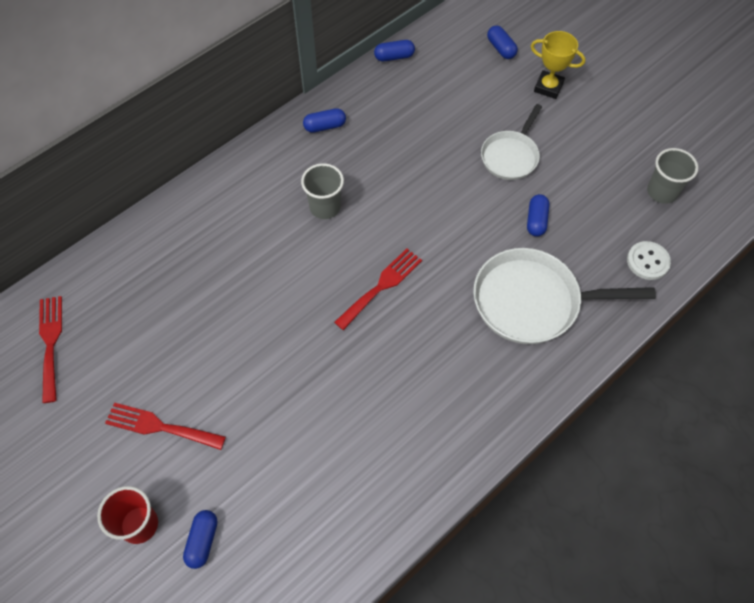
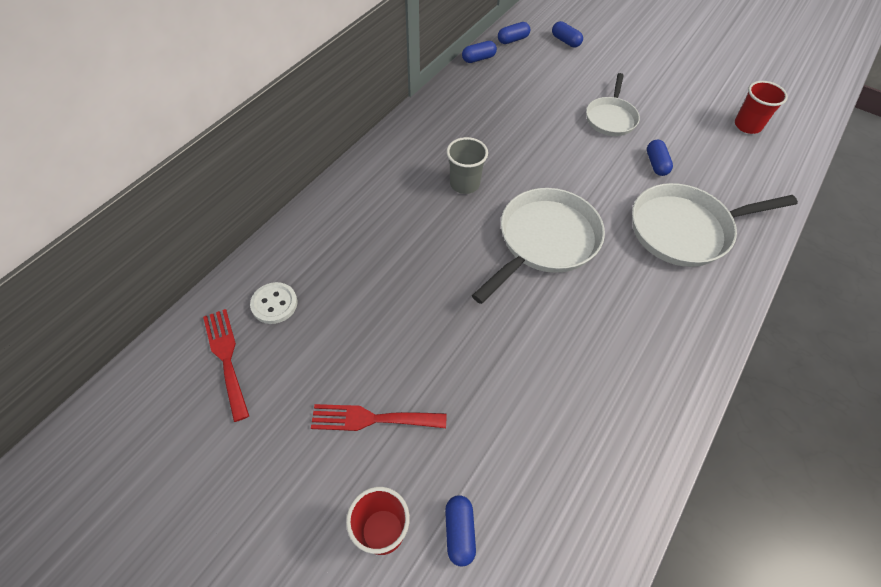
camera: 15 degrees left, 5 degrees down
blue capsule [303,108,346,133] -> blue capsule moved to [498,22,530,44]
red fork [334,249,422,330] -> white pan [472,188,605,304]
yellow trophy [531,31,586,99] -> none
white button [627,241,671,280] -> white button moved to [250,282,298,324]
grey cup [647,148,698,204] -> red cup [735,81,788,134]

